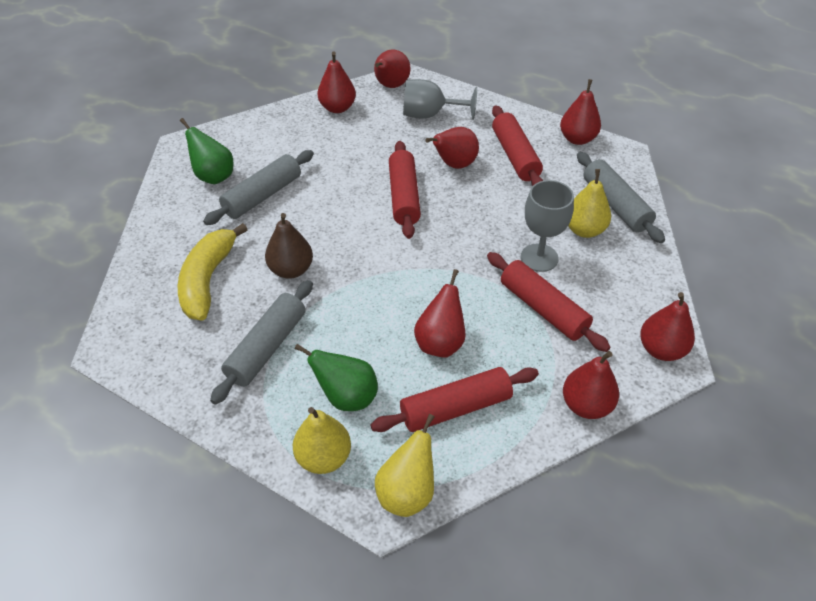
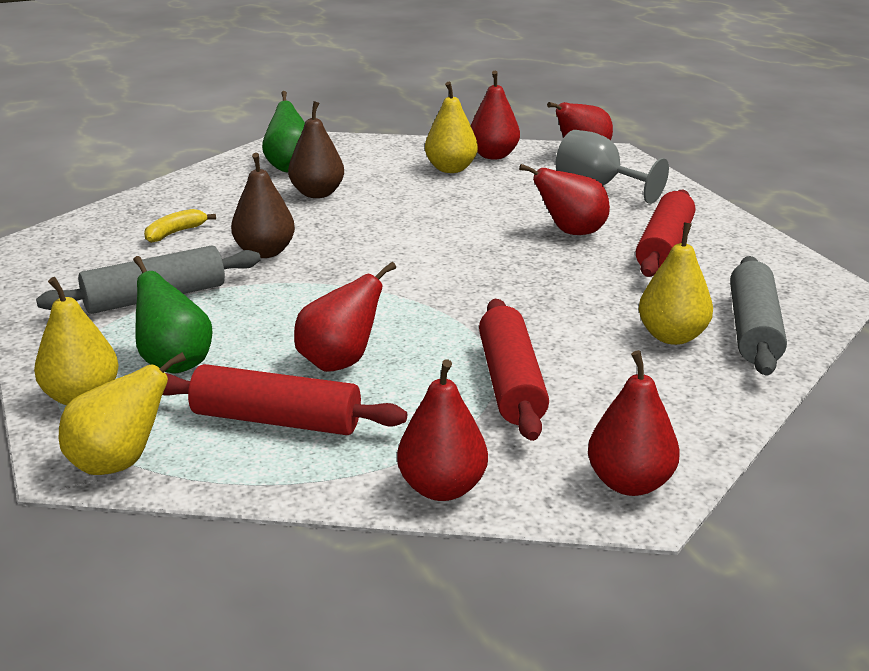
camera: 35 degrees right, 20 degrees down
yellow banana [178,223,248,321] -> yellow banana [144,209,216,243], size x0.49
grey rolling pin [203,150,314,225] -> brown pear [288,101,344,198]
red rolling pin [389,141,421,239] -> none
grey goblet [521,180,574,272] -> none
red pear [560,79,601,145] -> none
none -> yellow pear [425,82,478,173]

